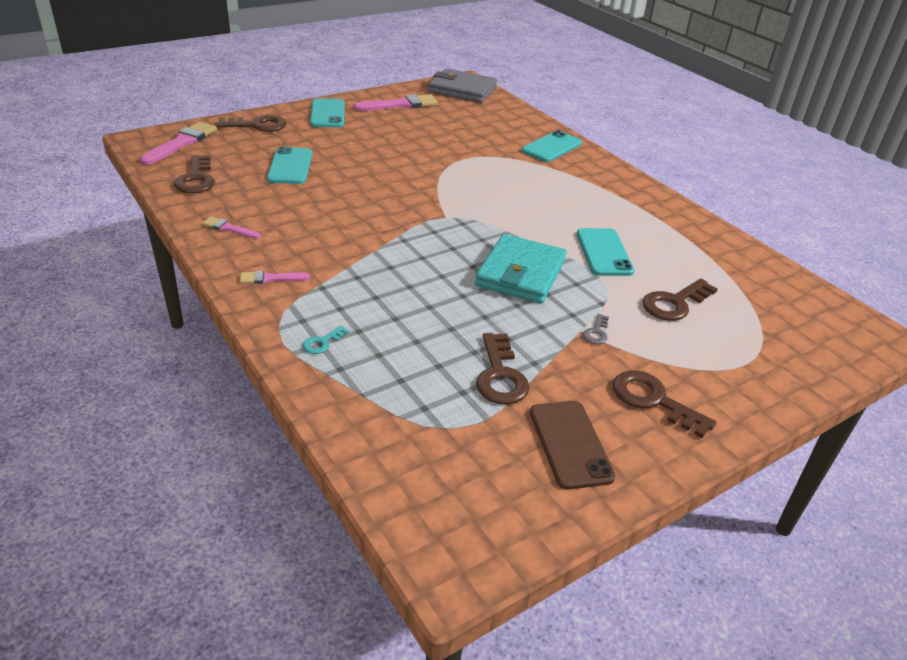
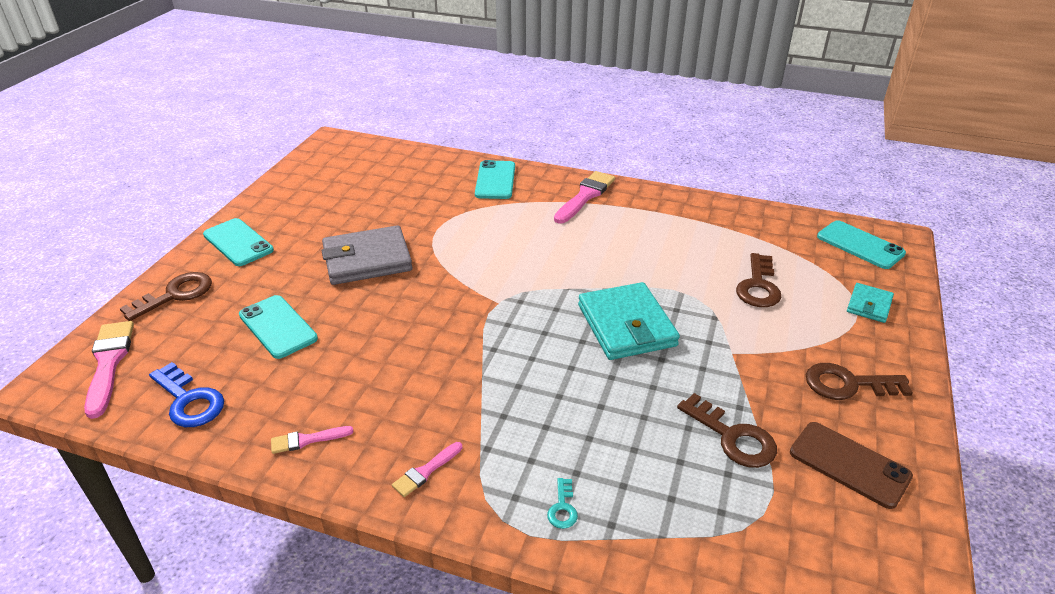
camera: 35 degrees left, 0 degrees up
brown key [174,155,215,193] -> blue key [149,362,224,427]
pink brush [353,94,438,111] -> pink brush moved to [554,171,615,224]
grey wallet [428,68,497,103] -> grey wallet moved to [322,225,413,285]
turquoise phone [577,228,635,276] -> turquoise phone moved to [817,220,906,269]
grey key [583,314,609,344] -> none
none -> turquoise wallet [847,283,894,323]

